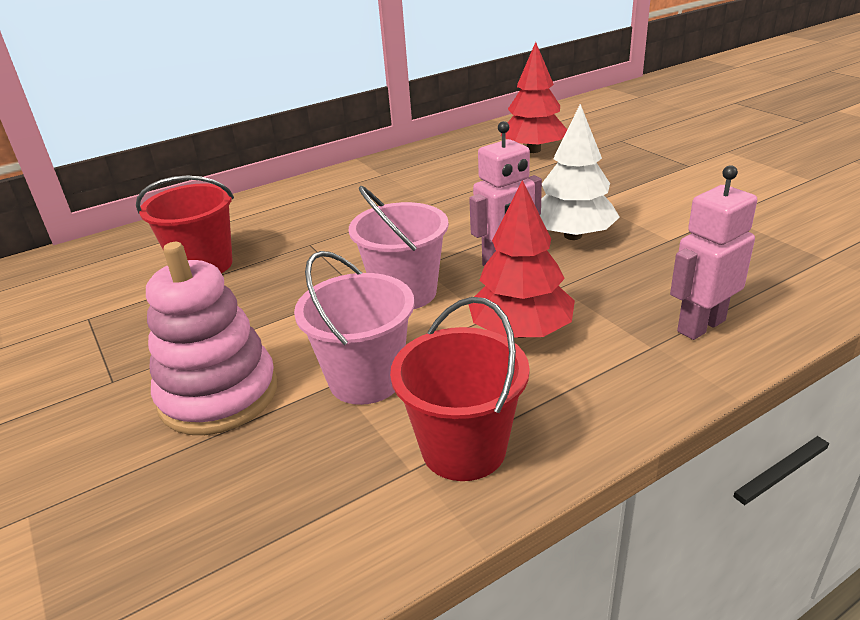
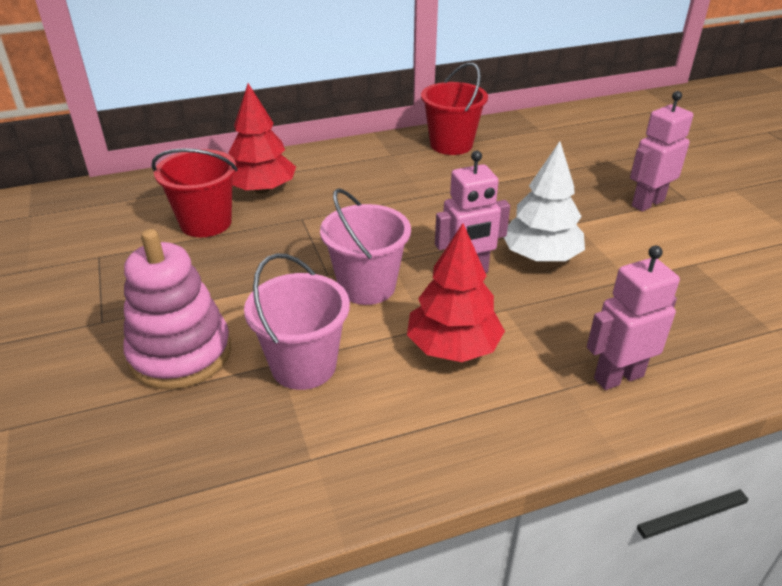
camera: 10 degrees right, 5 degrees up
red bucket [390,297,530,481] -> red bucket moved to [421,62,488,155]
red tree [501,42,567,153] -> red tree moved to [228,83,296,194]
none -> pink robot [630,91,693,212]

